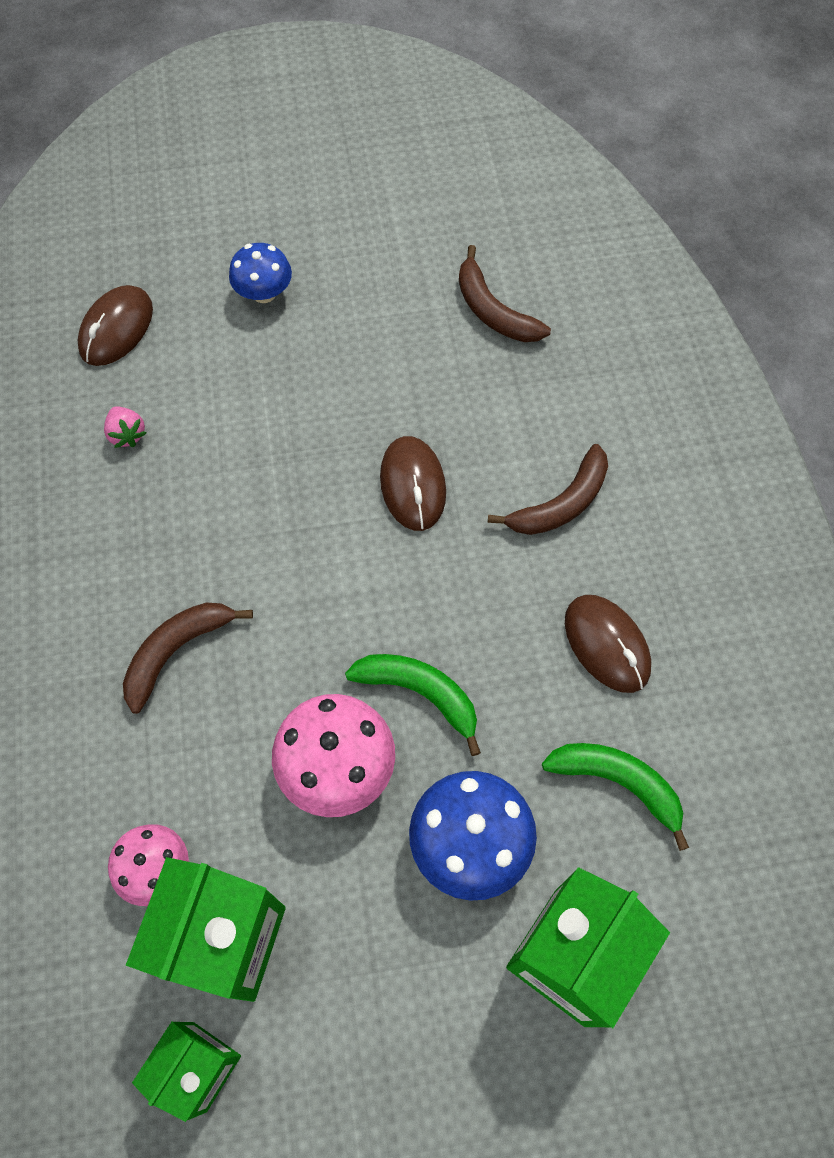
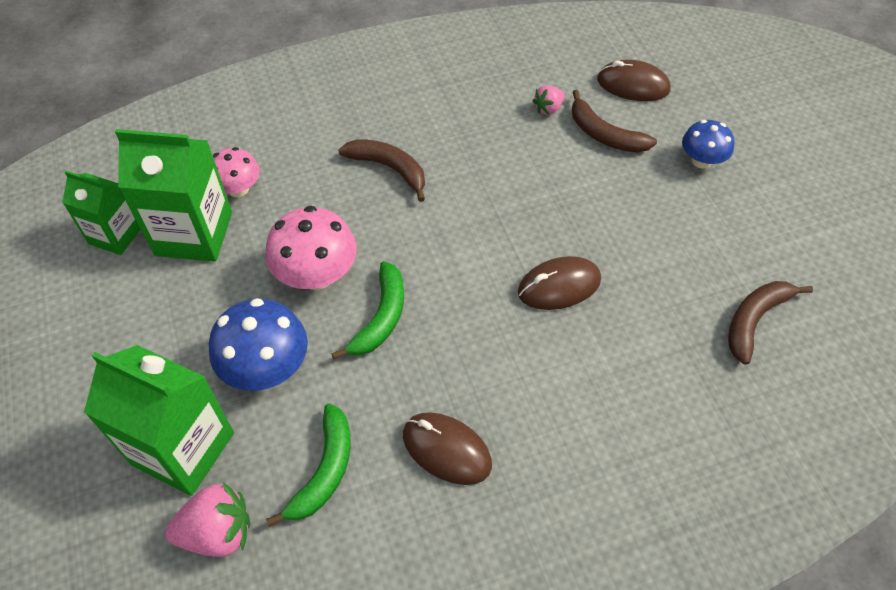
camera: 80 degrees right, 10 degrees down
brown banana [488,444,608,535] -> brown banana moved to [572,90,657,153]
brown mouse [565,595,651,693] -> brown mouse turned 75 degrees clockwise [403,412,492,485]
none -> pink strawberry [165,482,250,557]

